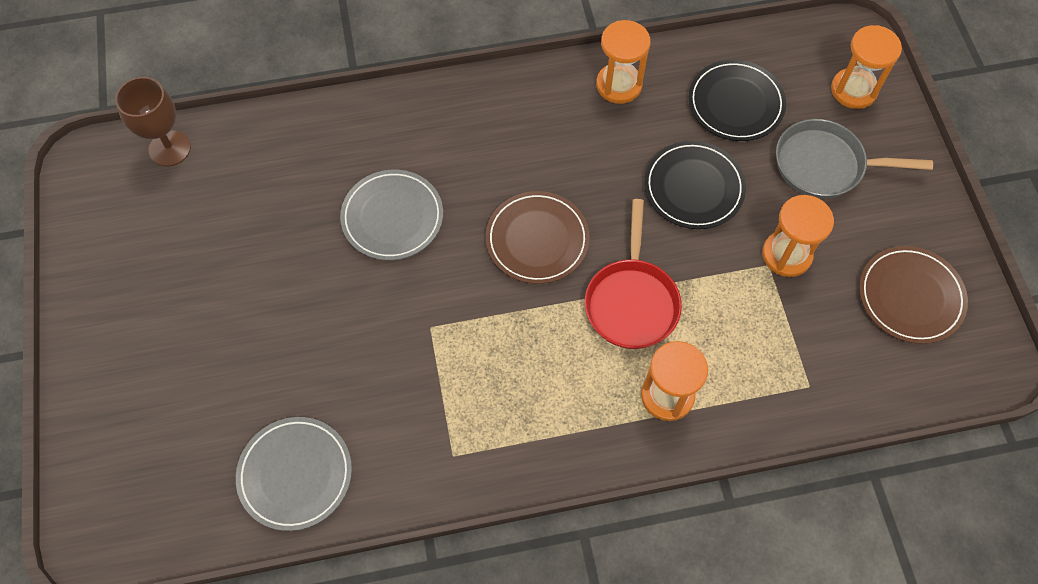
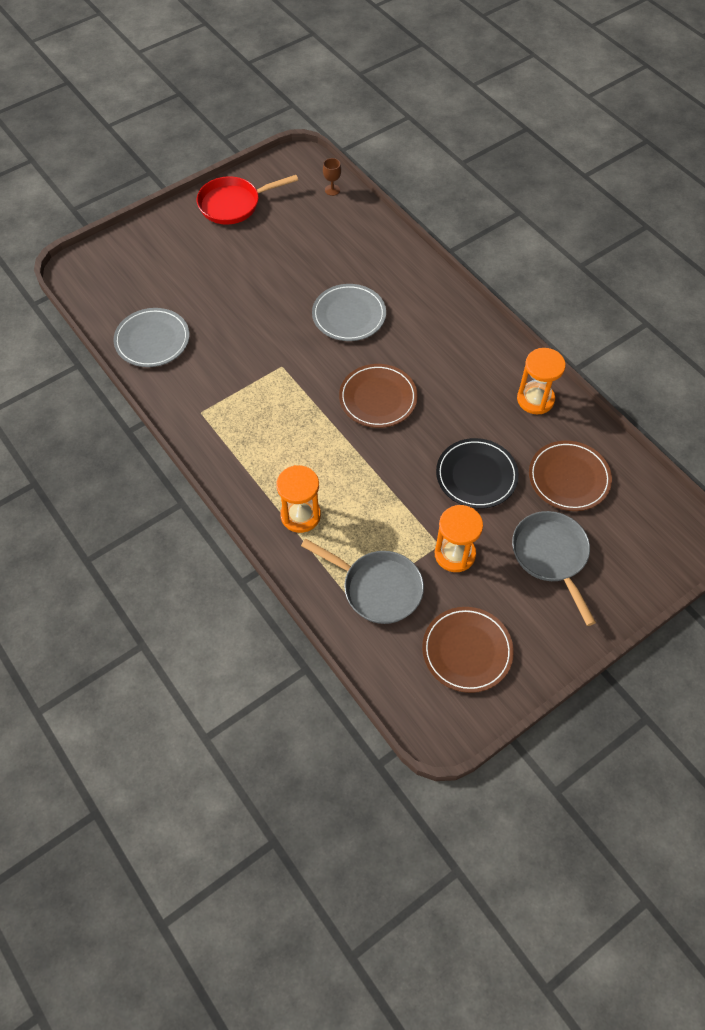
camera: 65 degrees right, 5 degrees down
brown goblet [115,77,191,167] -> brown goblet [323,158,341,196], size x0.54
red pan [585,199,682,349] -> red pan moved to [197,175,298,225]
black plate [688,60,786,141] -> brown plate [529,441,612,511]
orange hourglass [831,25,902,109] -> none
none -> grey pan [301,539,424,624]

